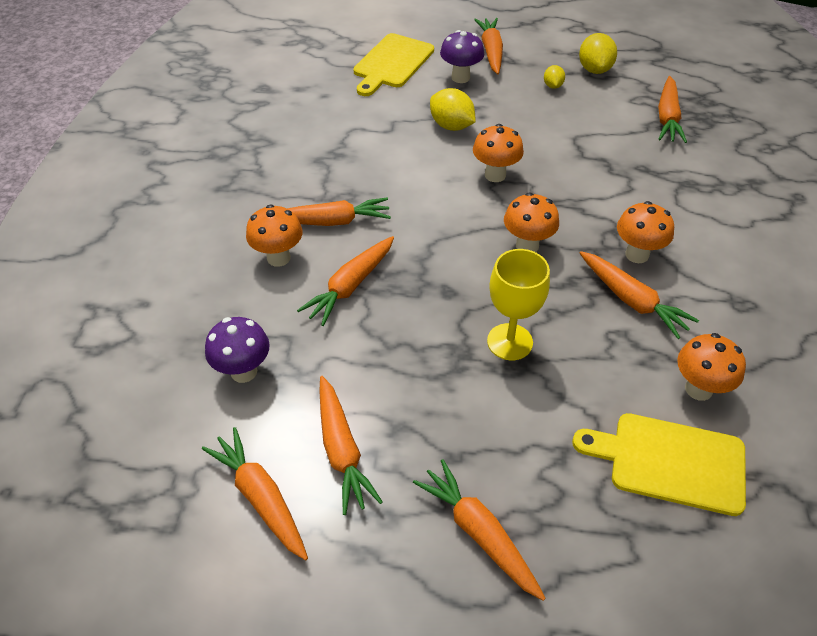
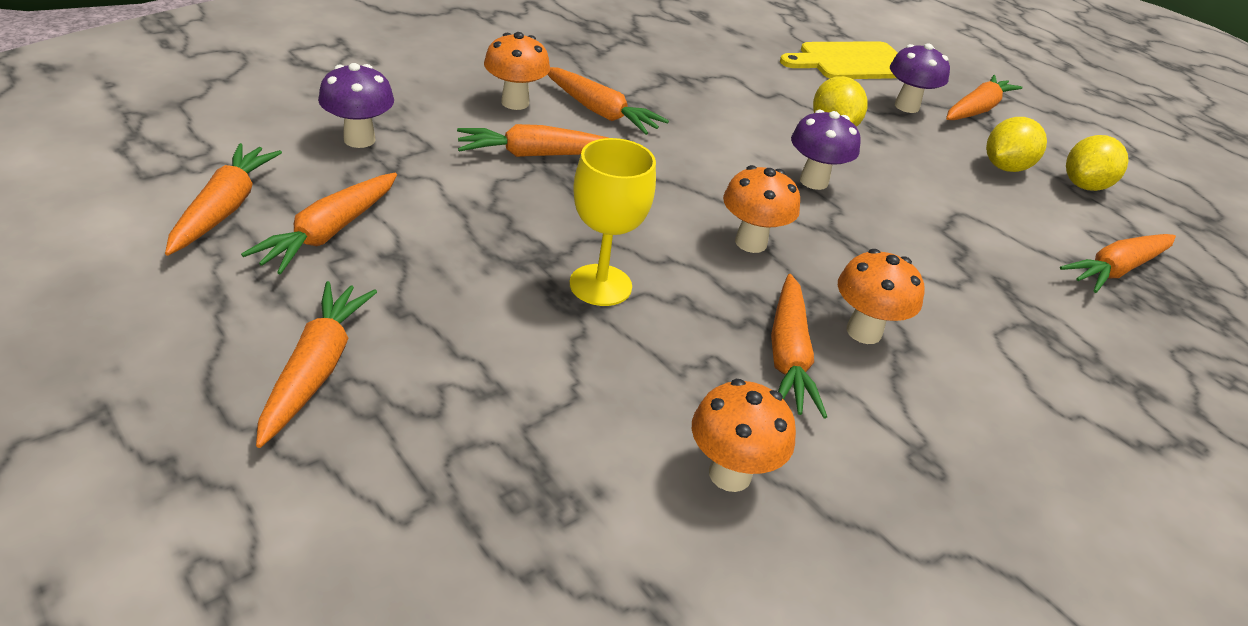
camera: 40 degrees right, 10 degrees down
orange mushroom [473,124,524,182] -> purple mushroom [791,110,861,190]
yellow lemon [544,65,565,89] -> yellow lemon [986,117,1047,172], size x1.77
yellow cutting board [572,413,746,516] -> none

